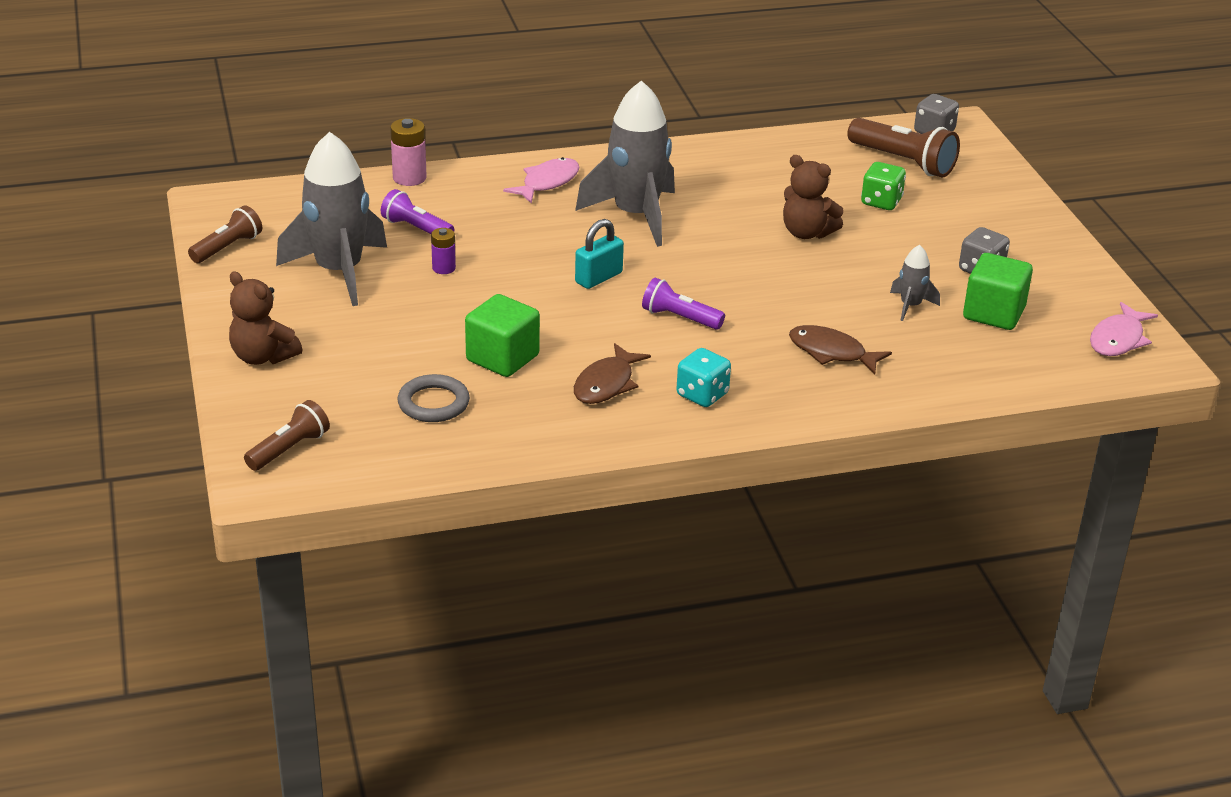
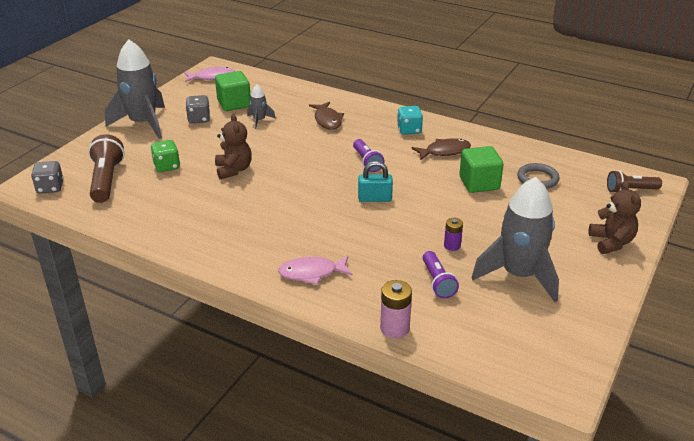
camera: 135 degrees left, 0 degrees up
brown flashlight [188,205,262,263] -> none
grey rocket [575,80,675,247] -> grey rocket moved to [105,40,165,139]

